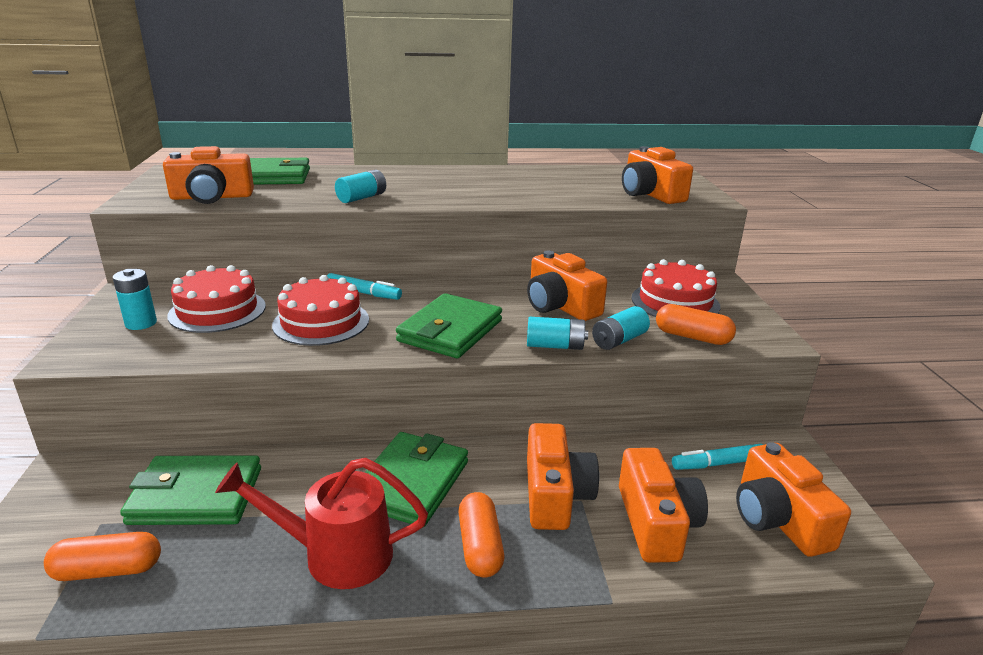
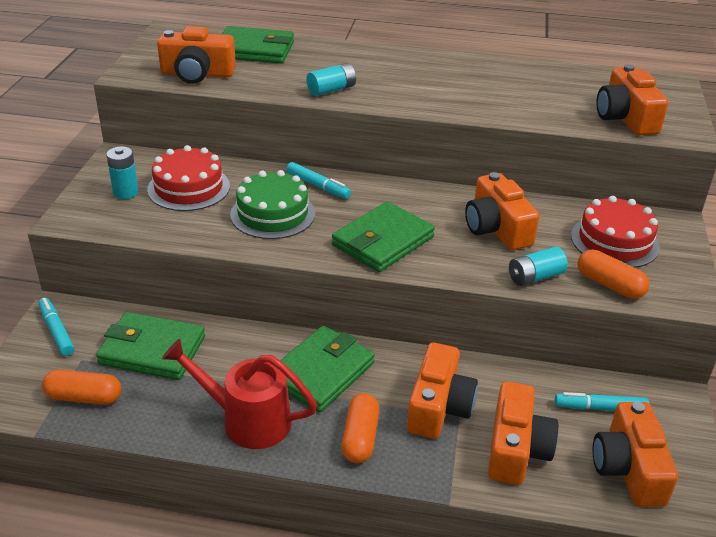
camera: 15 degrees right, 10 degrees up
red cake [272,275,369,346] -> green cake [230,170,315,239]
turquoise battery [527,317,588,350] -> none
none -> turquoise marker [38,298,75,356]

